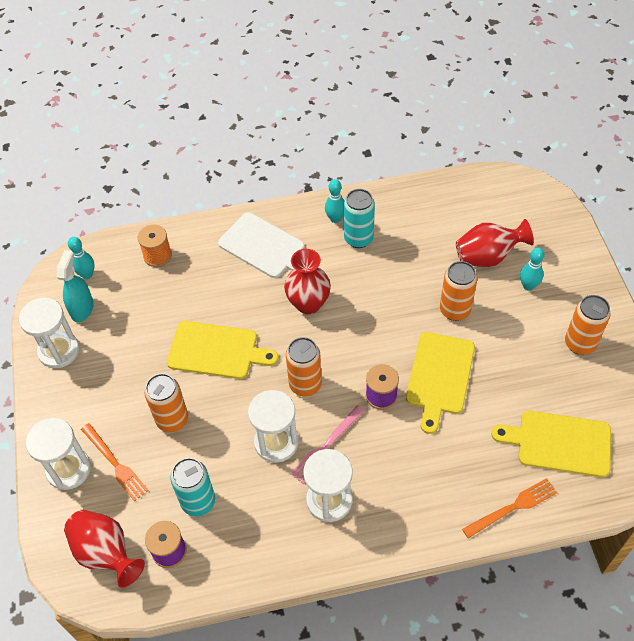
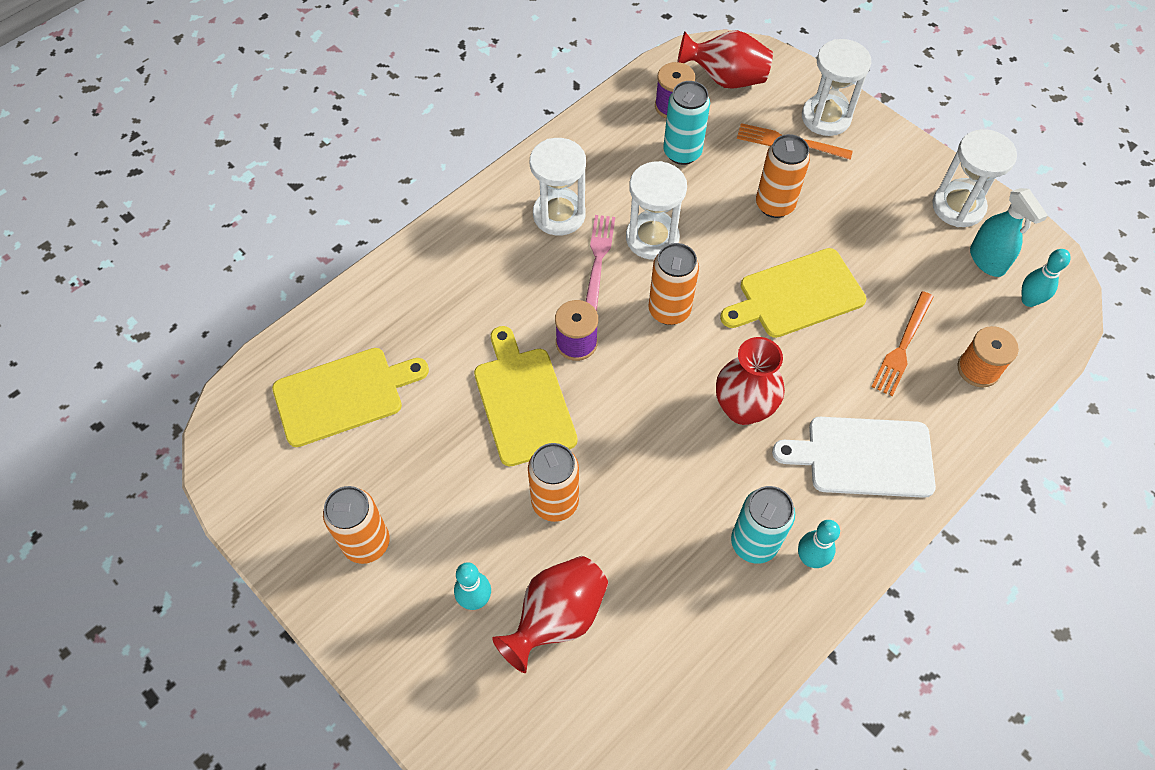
camera: 145 degrees right, 5 degrees up
orange fork [462,478,557,538] -> orange fork moved to [871,291,934,396]

